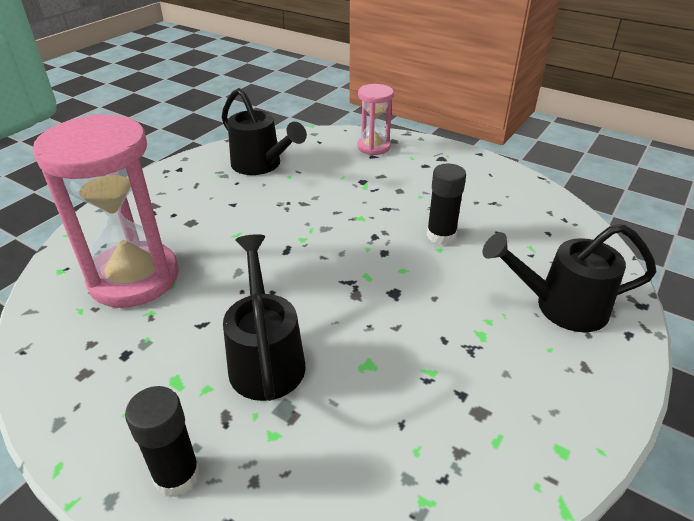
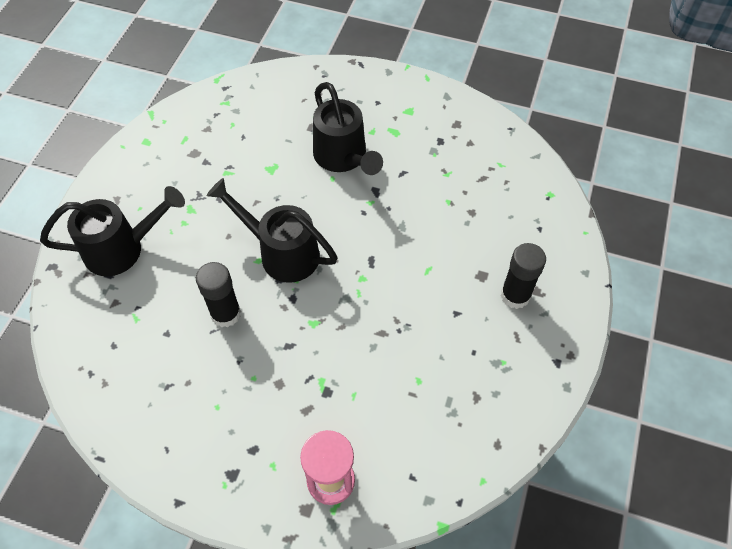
camera: 165 degrees right, 20 degrees up
pink hourglass [33,114,179,308] -> none
black glue stick [125,386,200,497] -> black glue stick moved to [501,243,546,309]
black watering can [222,88,307,175] -> black watering can moved to [206,178,338,283]

